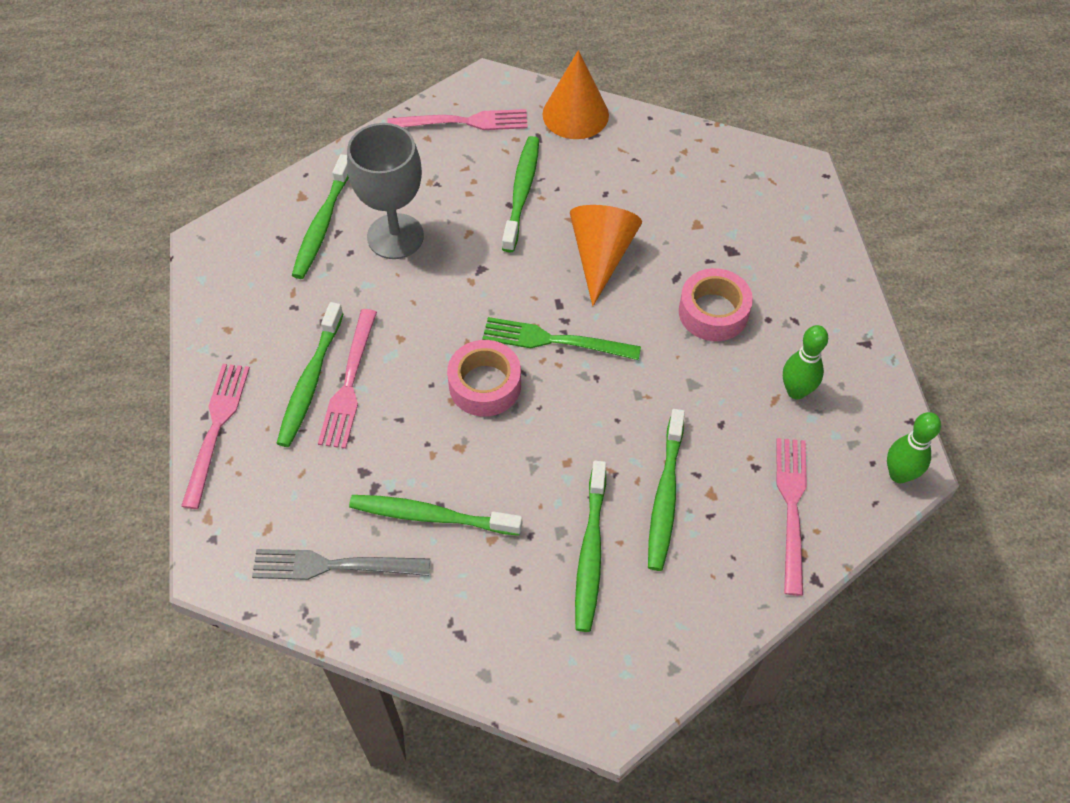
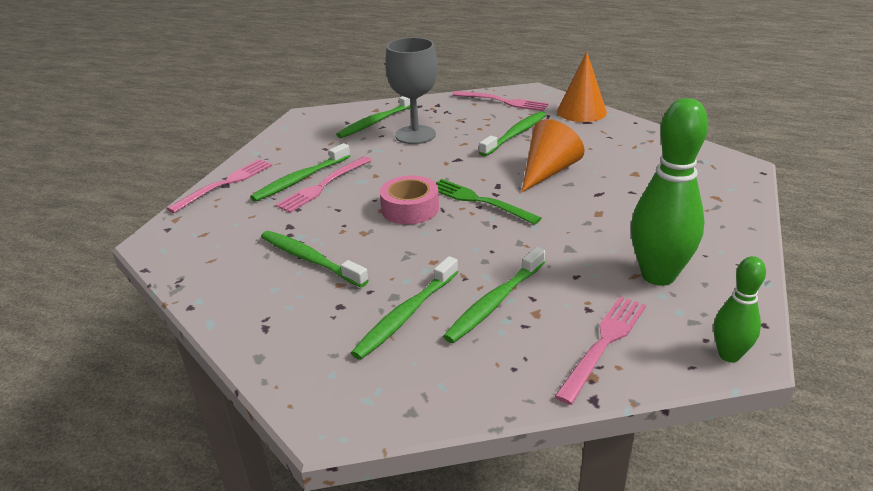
camera: 30 degrees right, 25 degrees down
grey fork [252,549,430,580] -> none
pink tape [679,268,753,341] -> none
green bowling pin [783,325,828,399] -> green bowling pin [631,98,708,286], size x1.83

